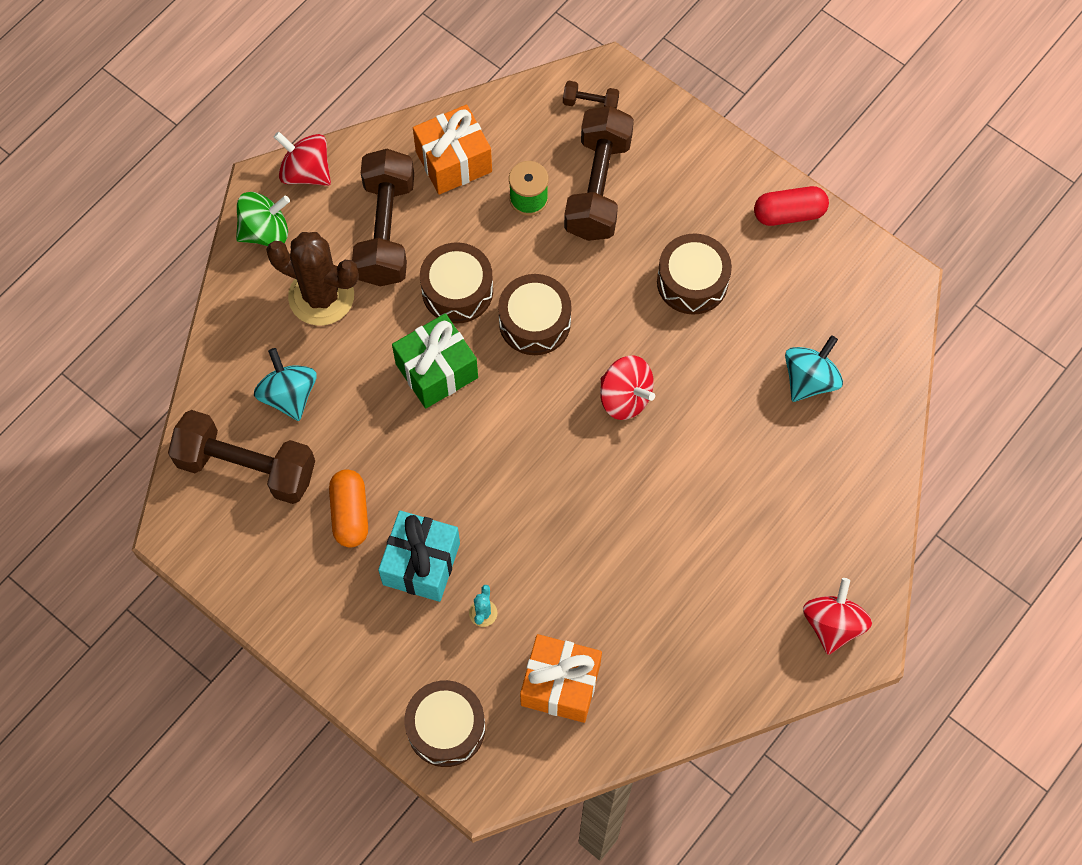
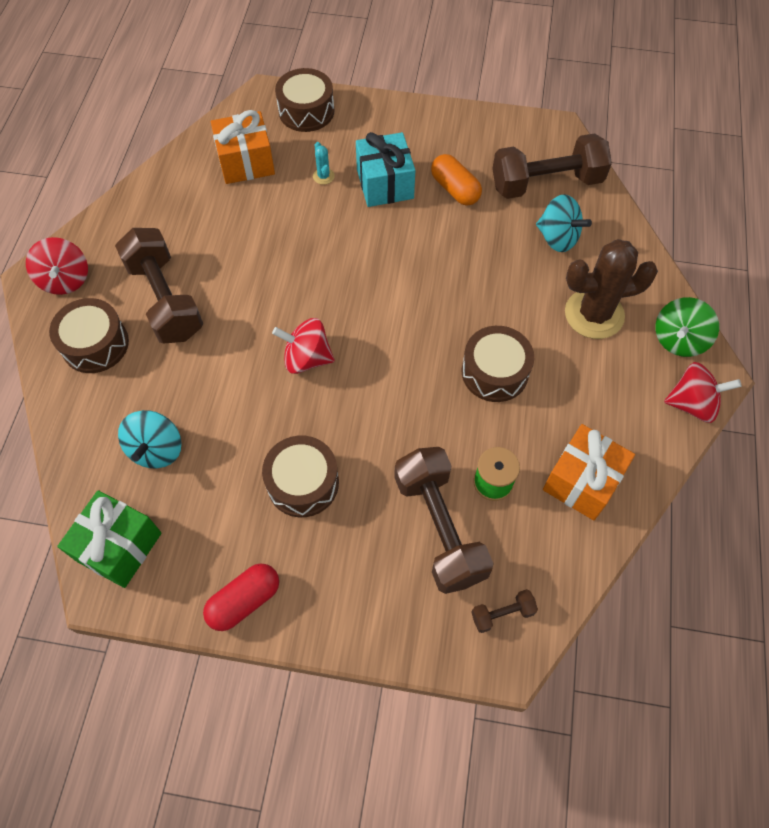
camera: 150 degrees right, 5 degrees down
brown dumbbell [352,149,414,286] -> brown dumbbell moved to [115,228,203,344]
green gift [392,313,478,408] -> green gift moved to [57,490,162,588]
brown drum [498,274,572,355] -> brown drum moved to [49,298,129,373]

